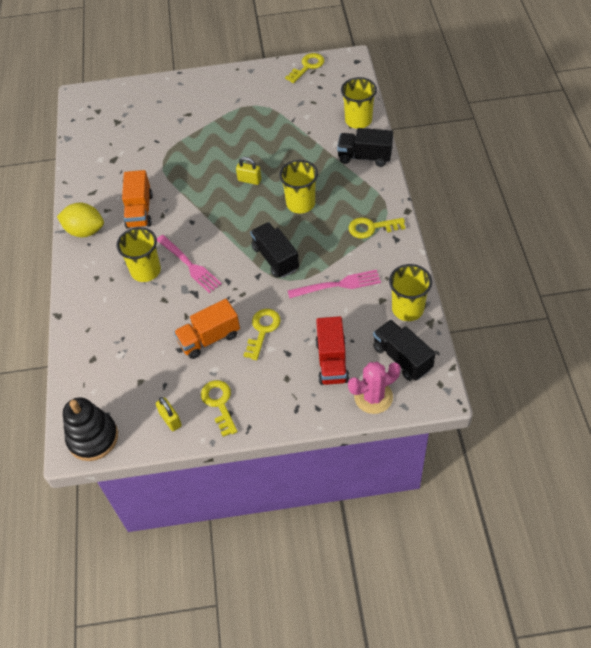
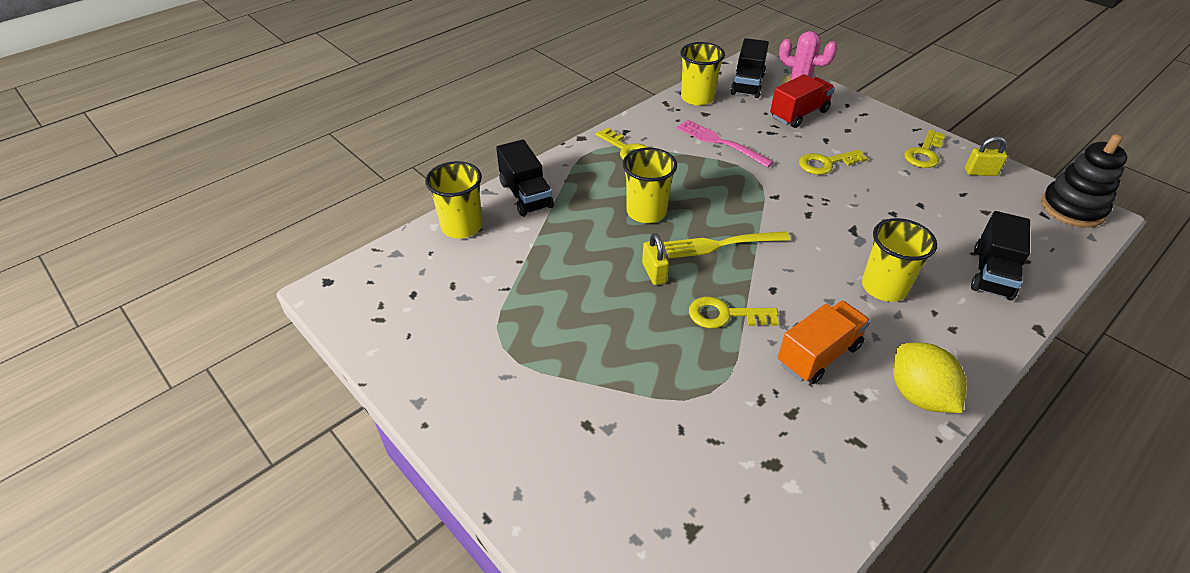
camera: 130 degrees left, 10 degrees down
yellow padlock [156,397,182,431] -> yellow padlock turned 75 degrees clockwise [965,136,1008,176]
pink fork [157,235,222,293] -> none
orange truck [174,299,240,359] -> none
black truck [250,222,299,278] -> black truck moved to [971,211,1030,301]
yellow key [285,53,324,83] -> yellow key moved to [689,297,778,329]
none -> yellow fork [664,231,790,258]

